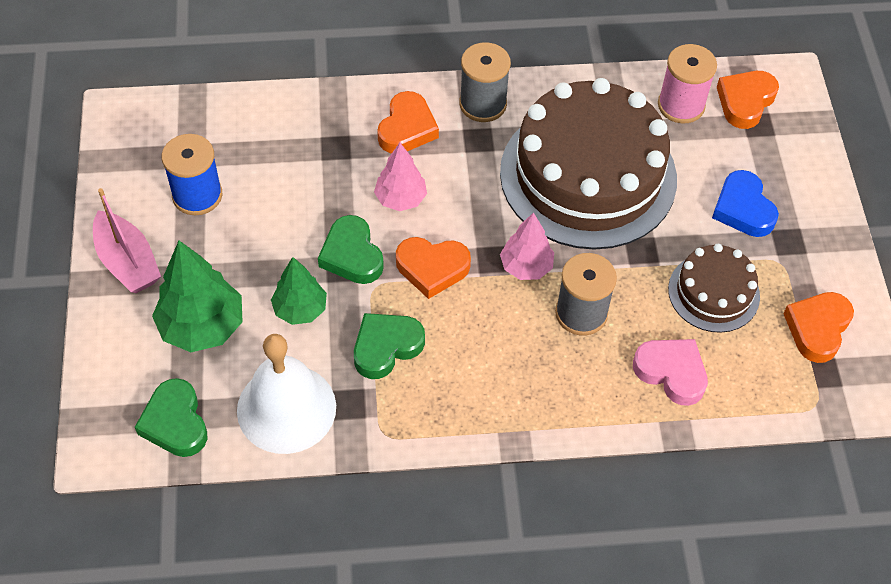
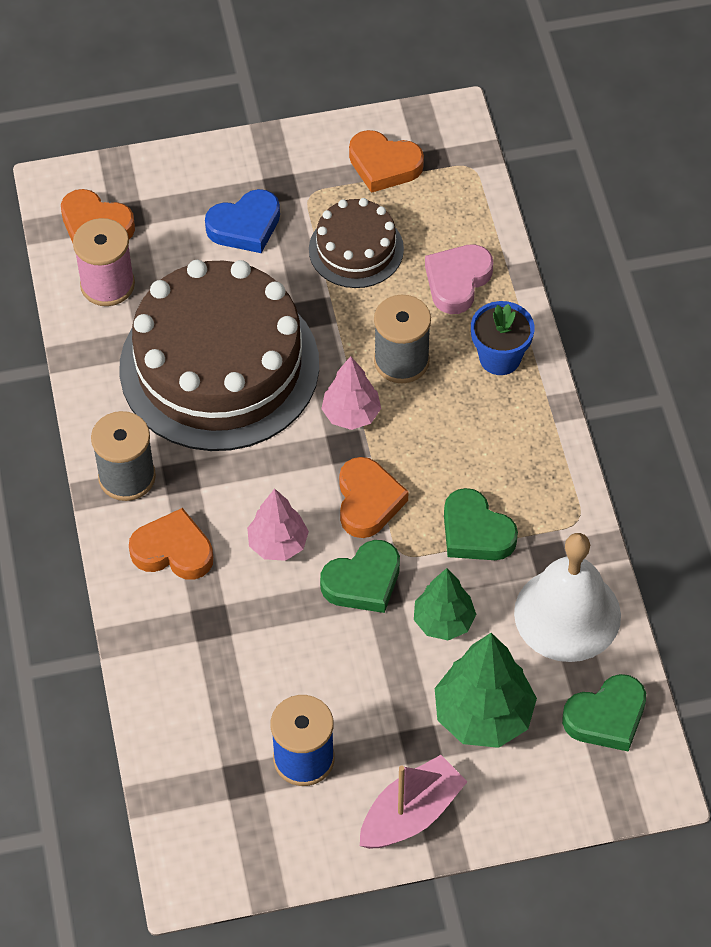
camera: 95 degrees left, 0 degrees up
none -> blue flower pot [471,301,534,375]

